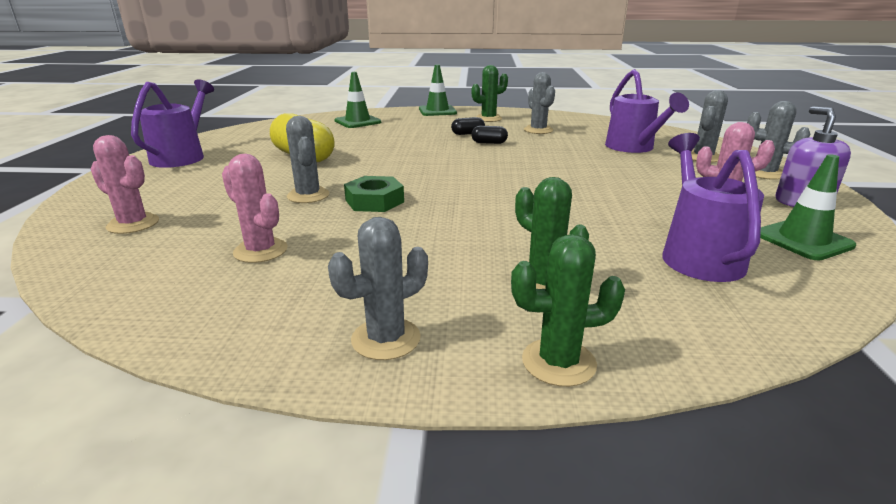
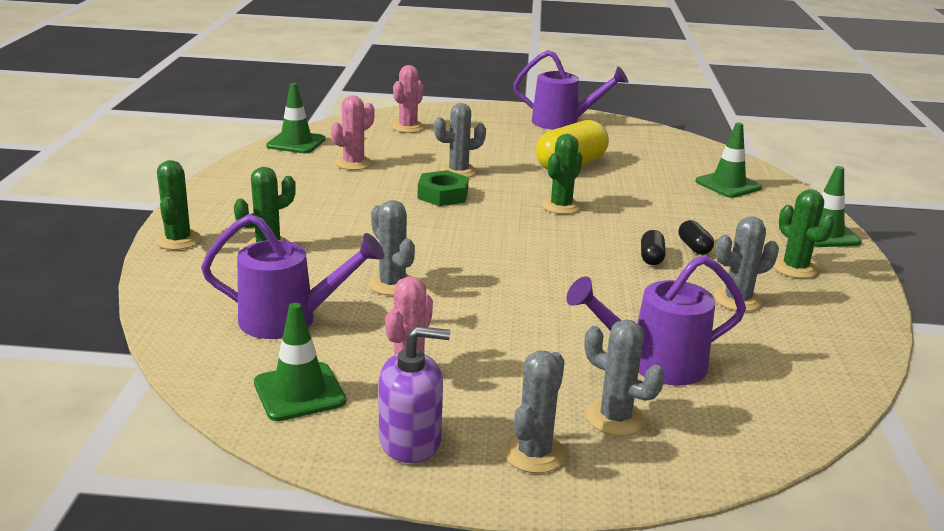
camera: 90 degrees right, 0 degrees up
grey cactus [328,217,428,360] -> grey cactus moved to [369,200,415,296]
none -> green traffic cone [266,83,325,153]
none -> green cactus [542,134,582,214]

